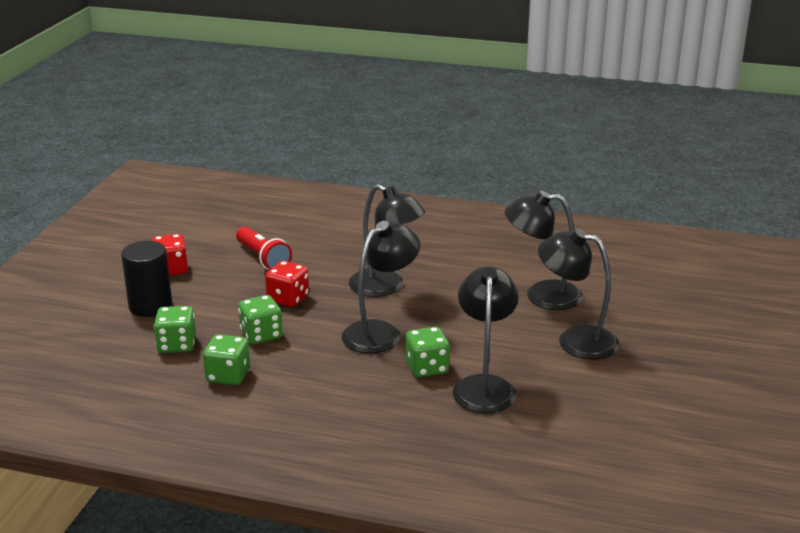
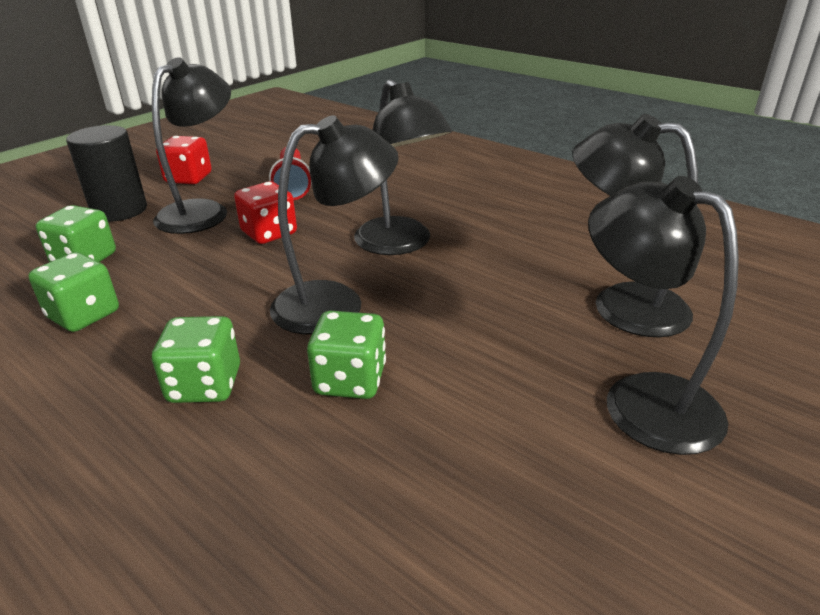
camera: 25 degrees right, 5 degrees up
green dice [238,295,282,344] -> green dice moved to [152,316,240,403]
black lamp [453,266,519,413] -> black lamp moved to [152,57,231,234]

